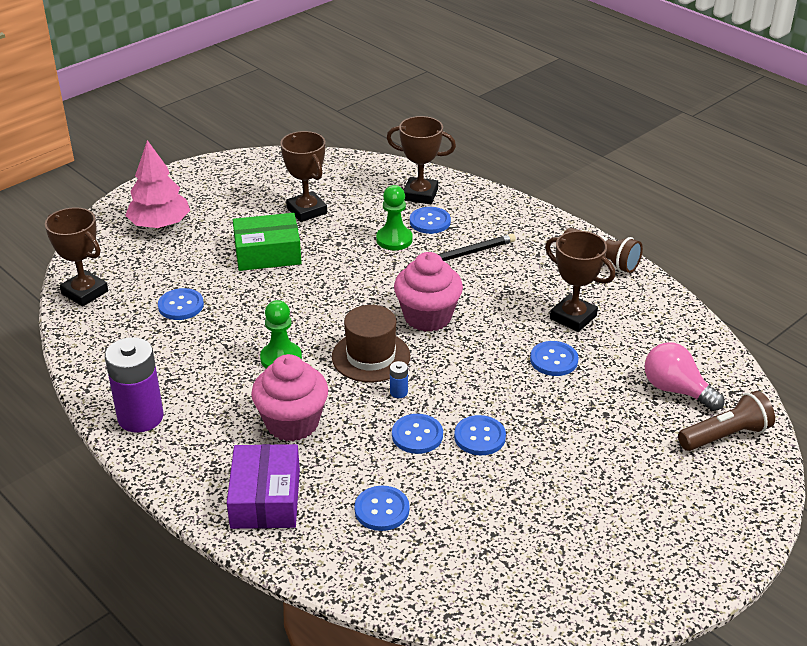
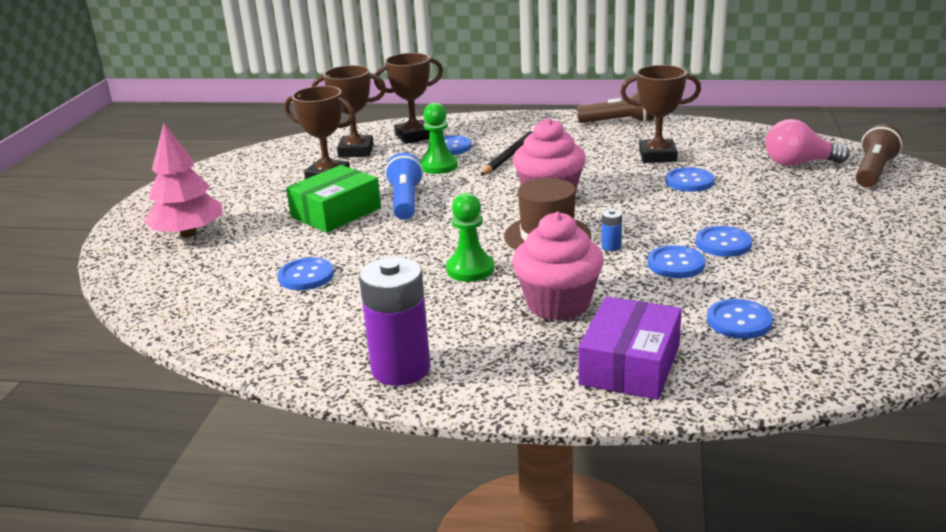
camera: 35 degrees left, 10 degrees down
brown trophy [45,207,108,307] -> brown trophy moved to [312,65,386,158]
purple box [227,444,300,529] -> purple box turned 60 degrees clockwise [578,296,682,400]
none -> blue flashlight [385,152,423,220]

